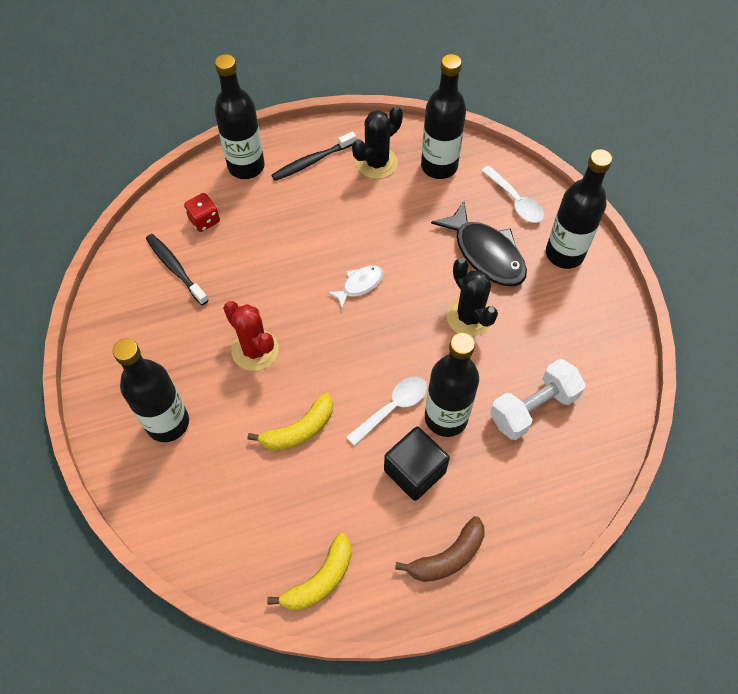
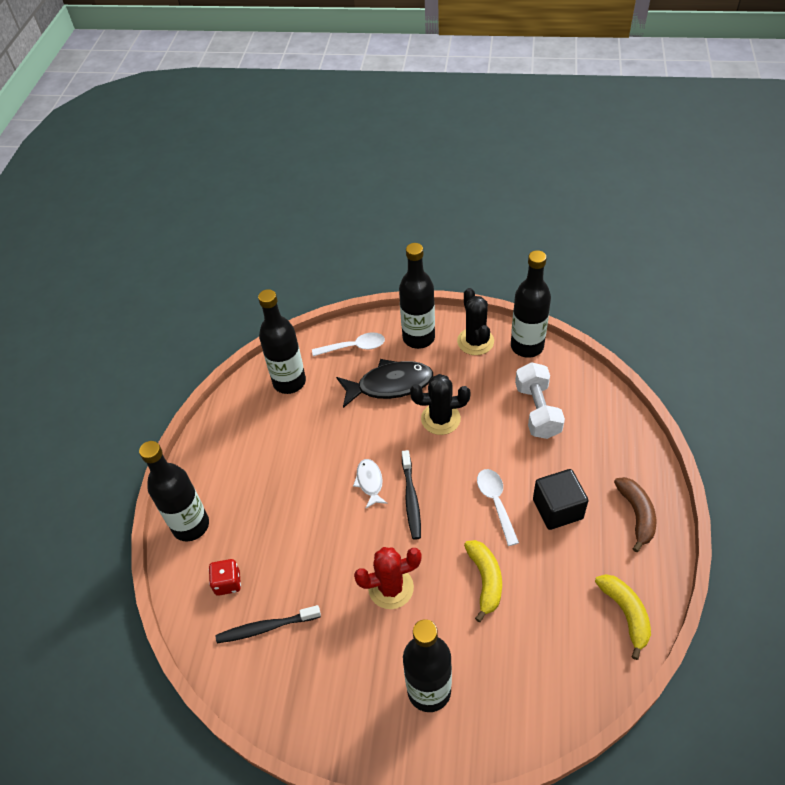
camera: 60 degrees left, 10 degrees down
black toothbrush [271,132,356,181] -> black toothbrush moved to [402,450,421,540]
black cactus [352,106,403,179] -> black cactus moved to [457,288,494,355]
black bottle [425,332,479,437] -> black bottle moved to [511,250,551,358]

